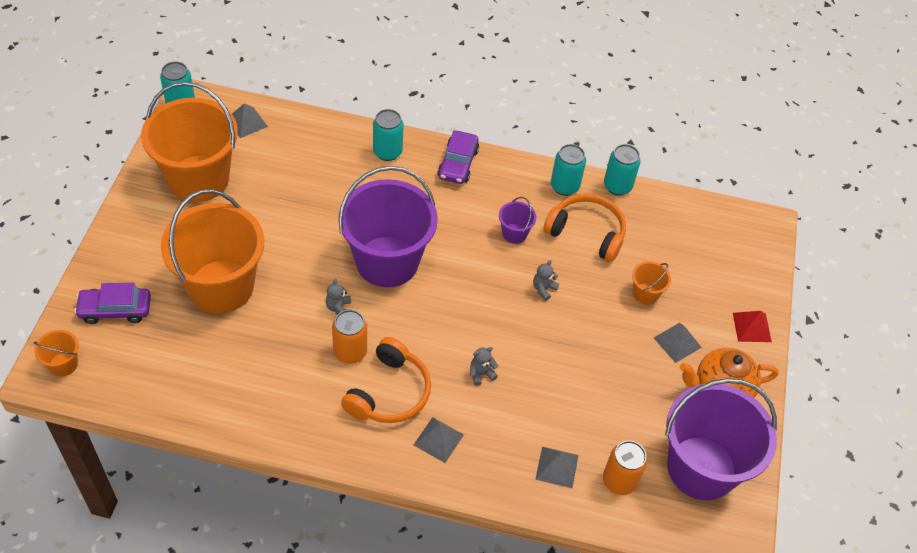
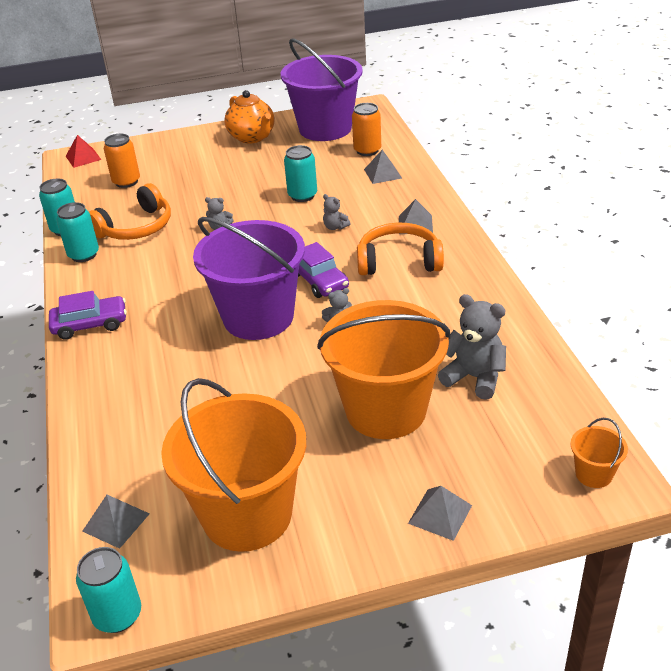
camera: 110 degrees left, 15 degrees down
purple car [74,283,151,324] -> purple car moved to [298,242,349,298]
orange can [332,310,367,364] -> orange can moved to [104,134,140,188]
turquoise can [373,109,404,161] -> turquoise can moved to [284,145,317,202]
purple bucket [499,197,536,244] -> none
orange headphones [543,193,626,262] -> orange headphones turned 135 degrees counterclockwise [89,183,171,240]
orange bucket [632,261,671,305] -> none
grey pyramid [654,323,702,363] -> grey pyramid moved to [408,486,472,541]
red pyramid [733,311,772,342] -> red pyramid moved to [66,135,101,168]
none -> grey teddy bear [438,294,506,400]

